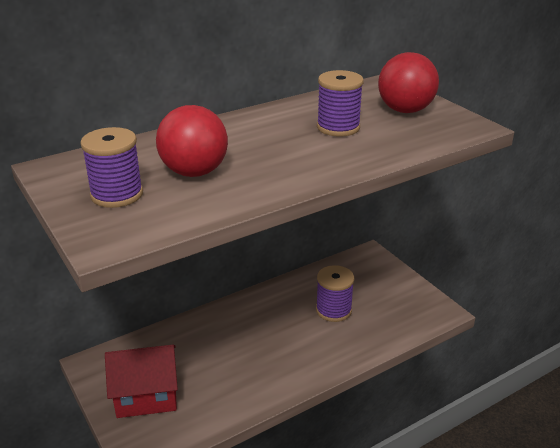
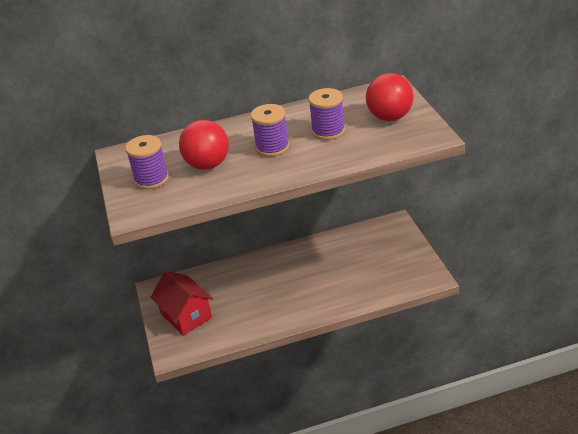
camera: 20 degrees right, 5 degrees up
red house [105,345,178,418] -> red house turned 45 degrees clockwise [151,271,213,336]
purple spool [316,265,354,322] -> purple spool moved to [250,104,289,157]

